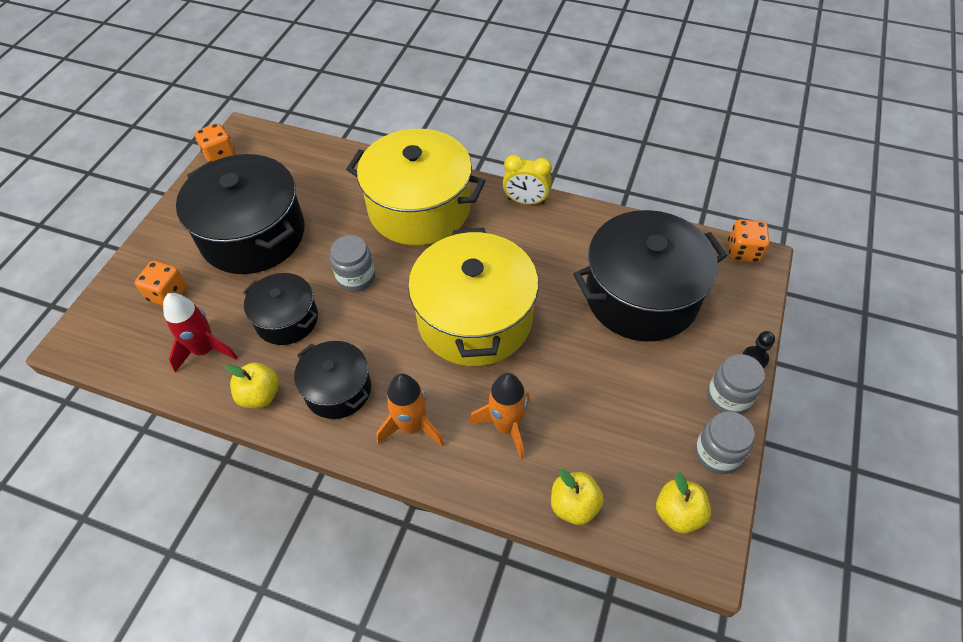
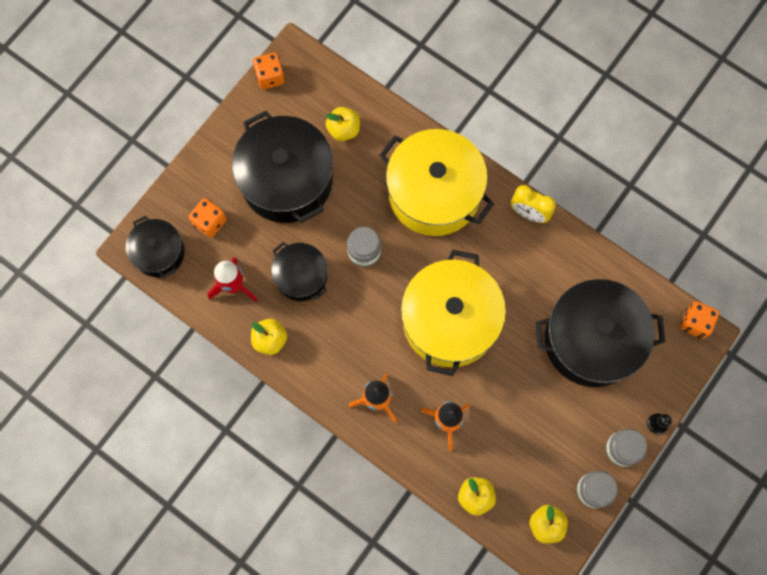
camera: 15 degrees right, 20 degrees up
black pot [294,341,371,419] -> black pot moved to [126,215,184,278]
none -> yellow apple [326,107,360,141]

